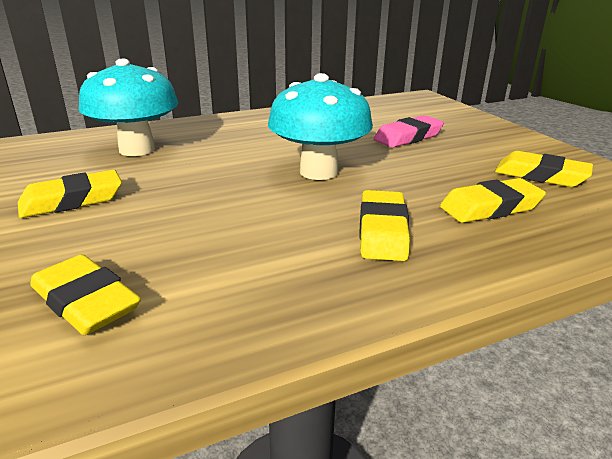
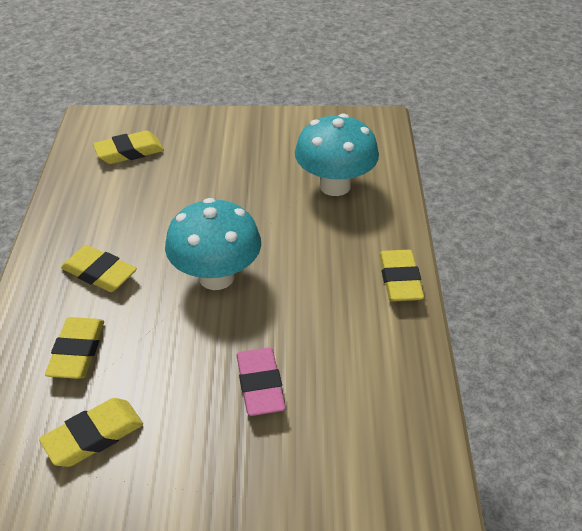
camera: 115 degrees right, 15 degrees up
yellow eraser [18,170,122,218] -> yellow eraser moved to [379,250,424,301]

